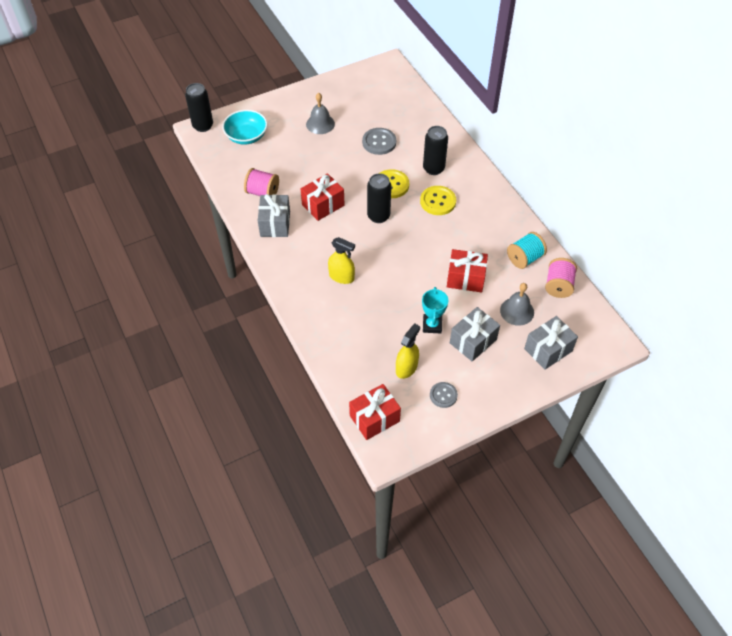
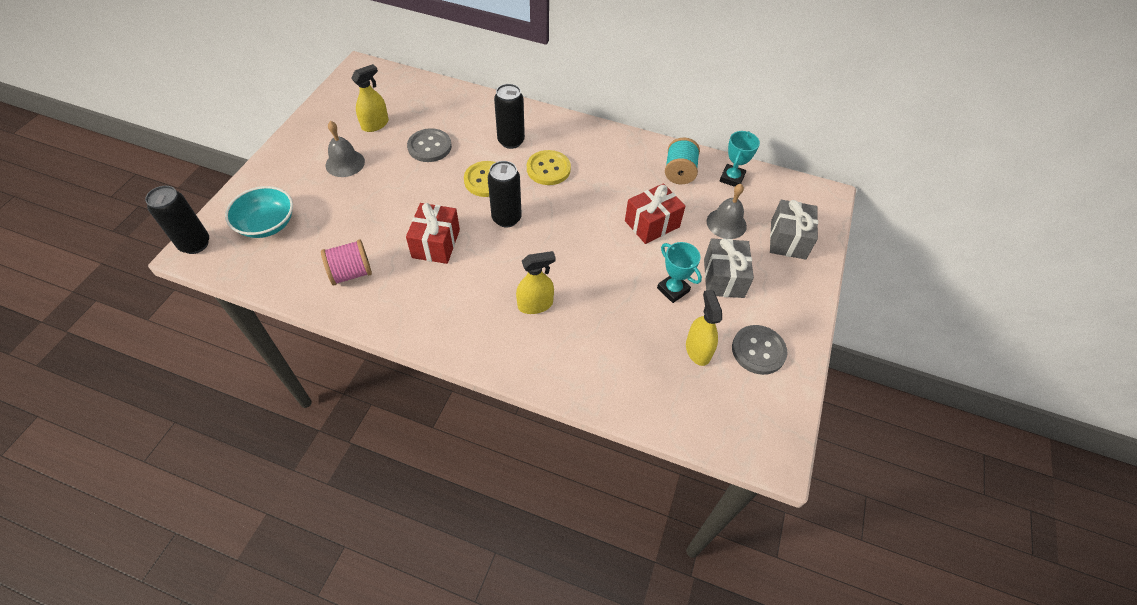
camera: 45 degrees left, 0 degrees up
grey gift [258,194,290,237] -> none
red gift [349,384,401,440] -> none
grey button [430,382,458,408] -> grey button [732,325,787,375], size x1.52
pink spool [545,258,577,298] -> turquoise trophy [720,131,760,187]
none -> yellow spray bottle [351,64,389,132]

